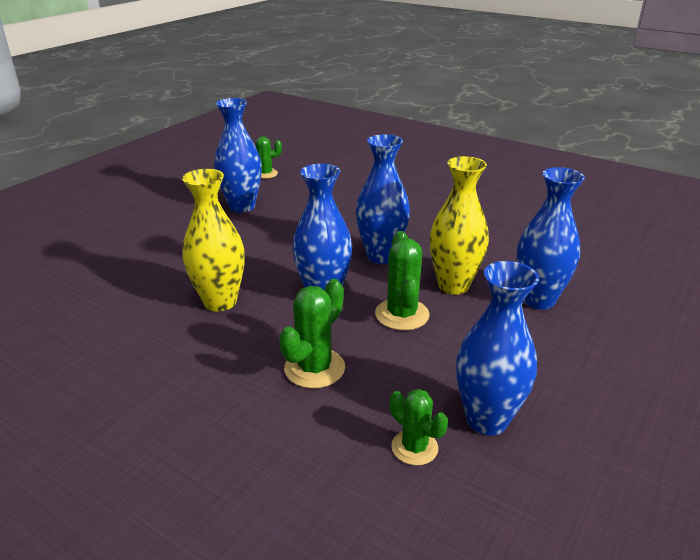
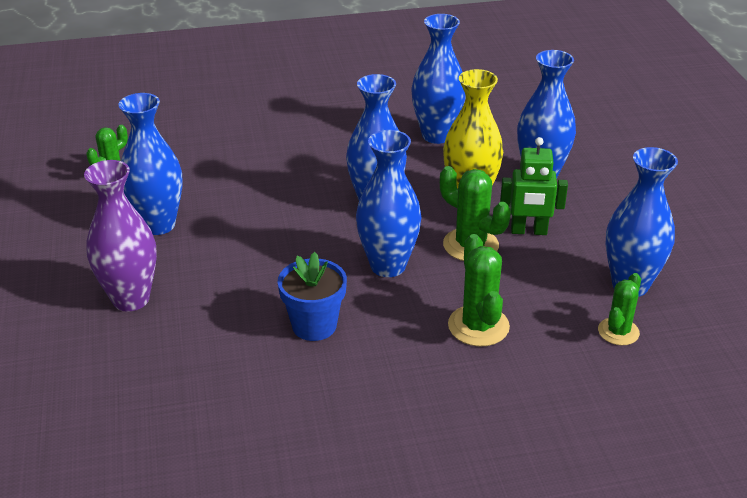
camera: 45 degrees left, 5 degrees up
yellow vase [182,169,244,312] -> blue flower pot [277,252,347,341]
green cactus [390,389,448,466] -> green cactus turned 60 degrees counterclockwise [598,273,641,345]
none -> purple vase [84,160,157,312]
none -> blue vase [412,14,466,144]
none -> green robot [500,137,568,235]

